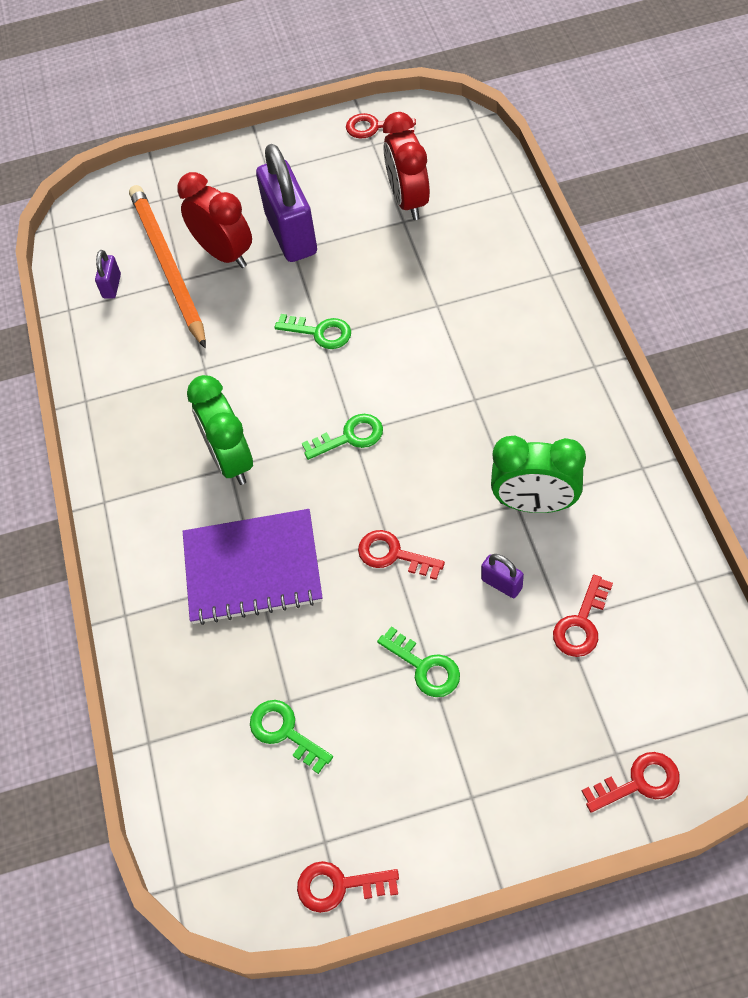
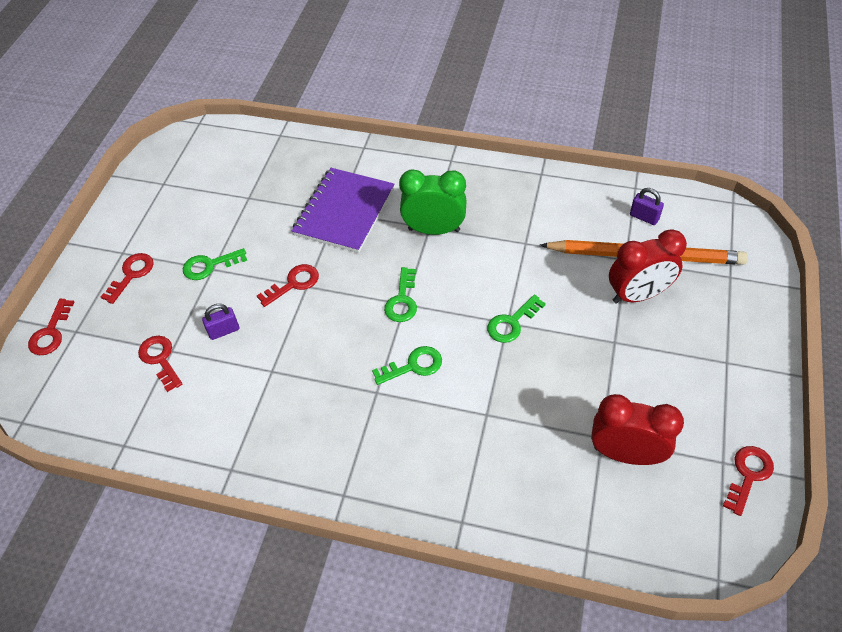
camera: 115 degrees right, 5 degrees down
green key [250,700,333,774] -> green key moved to [372,346,442,385]
purple padlock [256,144,317,262] -> none
red key [297,861,399,913] -> red key moved to [101,253,154,304]
green clock [491,436,586,513] -> none

